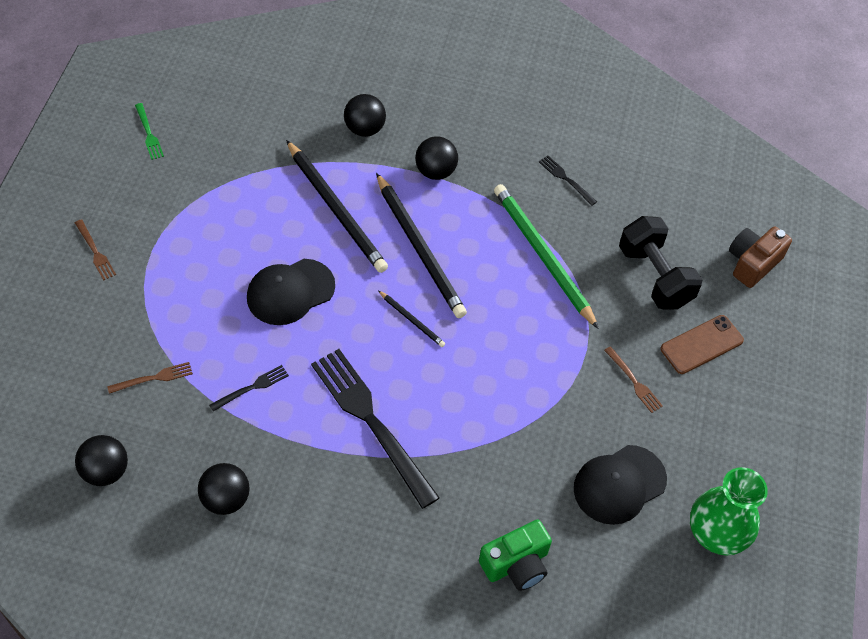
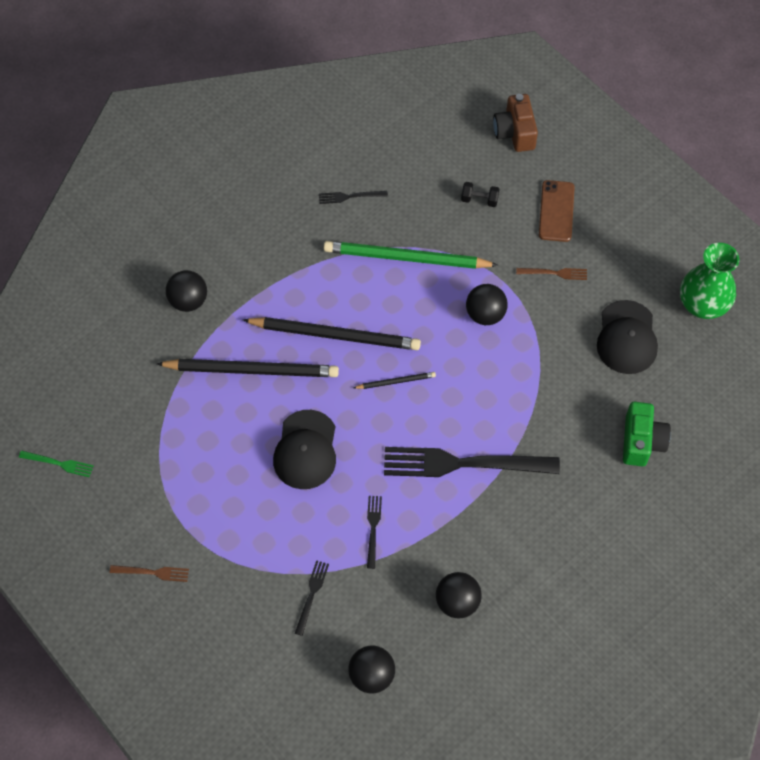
camera: 50 degrees left, 5 degrees up
brown fork [107,362,193,394] -> black fork [295,560,329,636]
black ball [415,136,458,180] -> black ball moved to [466,284,508,325]
black dumbbell [619,216,702,310] -> black dumbbell [461,182,500,207], size x0.45

